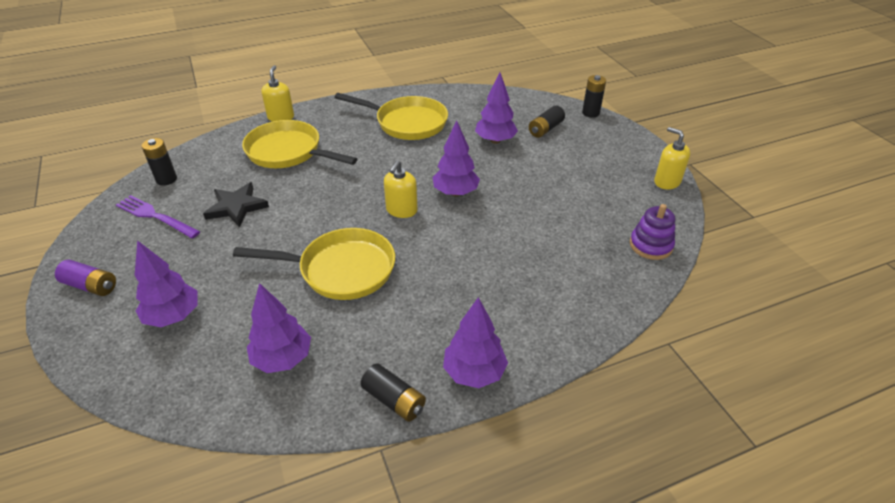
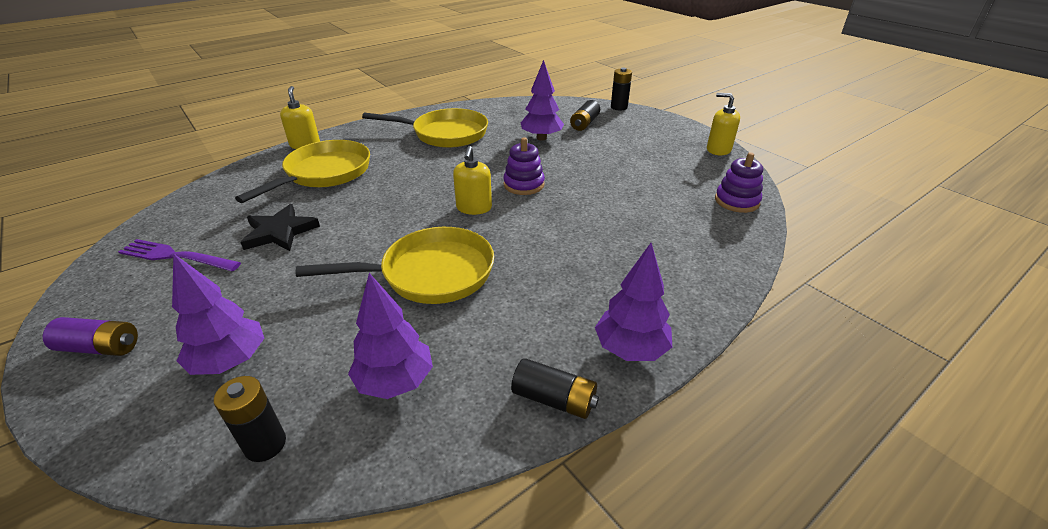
camera: 15 degrees left, 5 degrees down
black battery [142,138,177,185] -> black battery moved to [214,376,286,462]
yellow pan [242,120,357,168] -> yellow pan turned 105 degrees clockwise [235,140,370,203]
purple tree [433,120,480,196] -> purple stacking toy [503,137,545,195]

